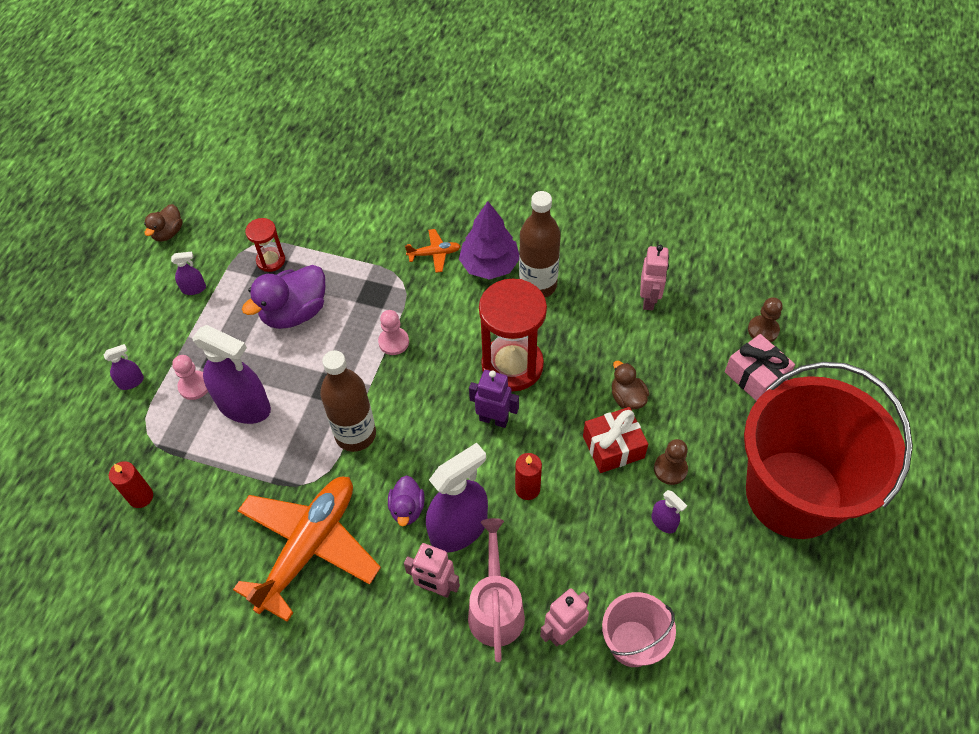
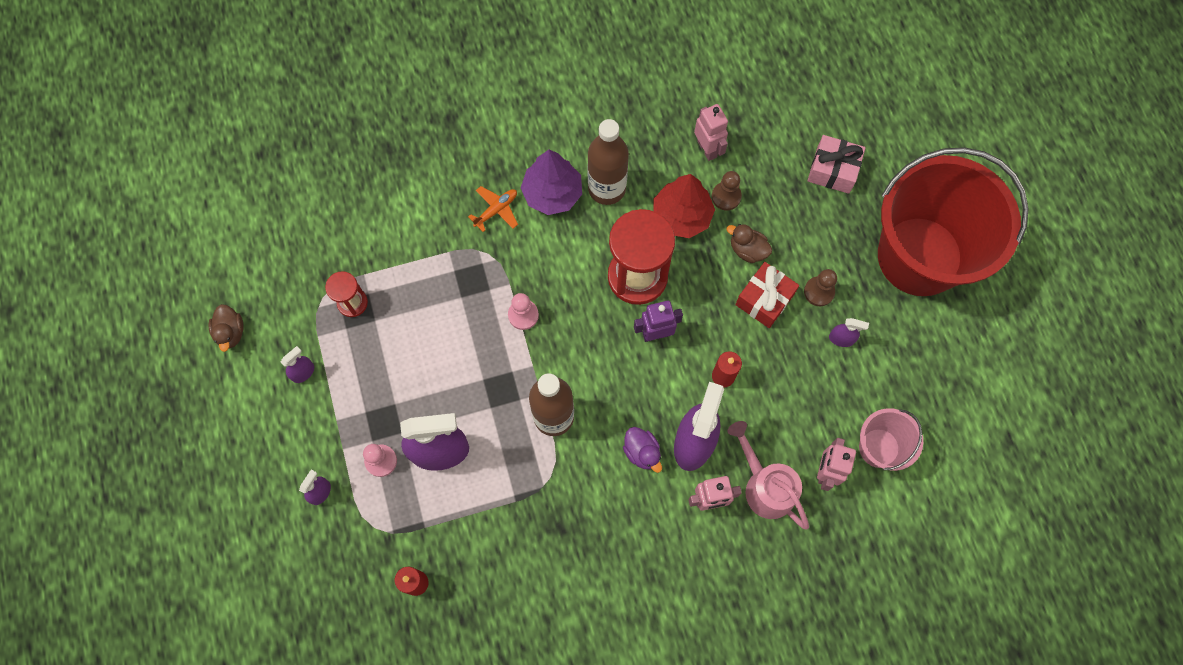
camera: 35 degrees left, 15 degrees up
orange plane [233,477,381,622] -> none
purple duck [242,265,325,329] -> none
brown pawn [748,297,783,342] -> brown pawn moved to [712,171,742,211]
none -> red tree [653,174,715,238]

